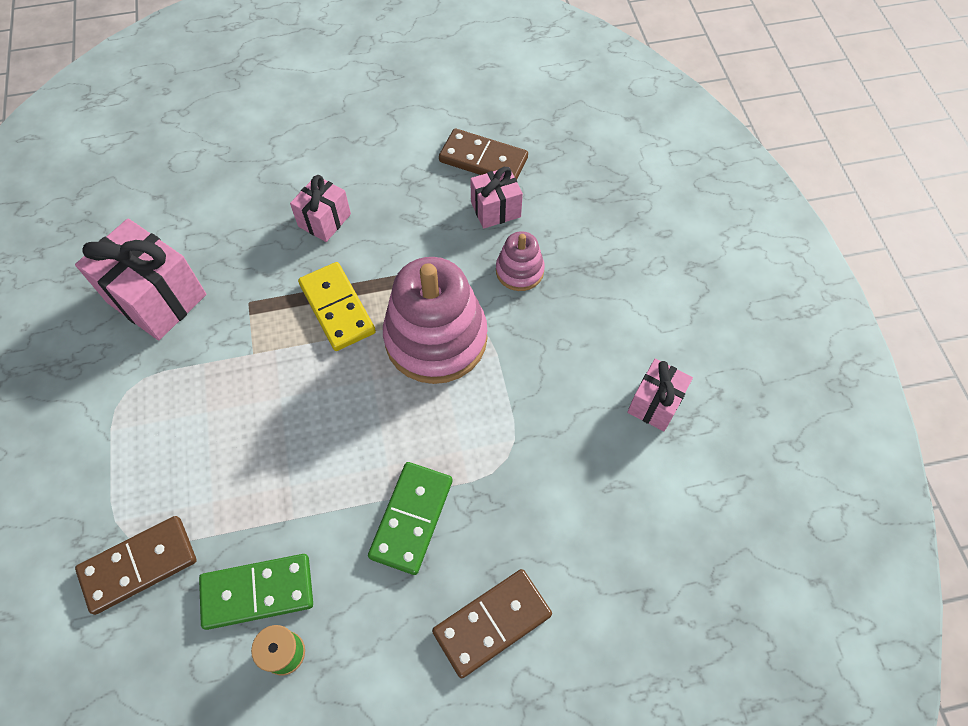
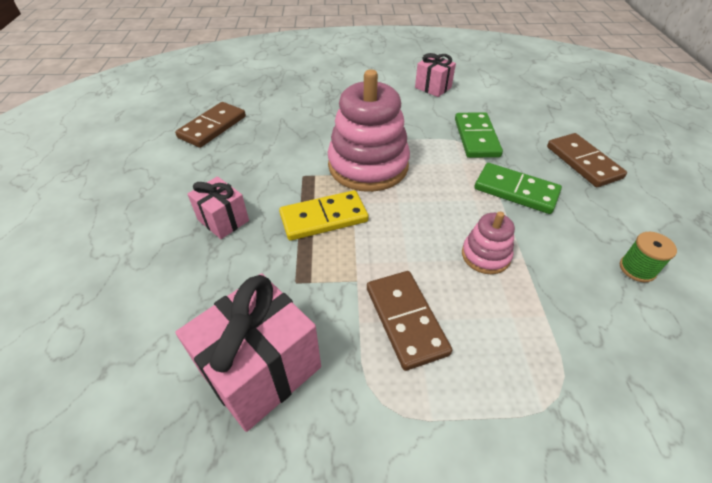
camera: 80 degrees left, 15 degrees down
brown domino [75,516,197,615] -> brown domino moved to [367,271,452,371]
green domino [199,554,313,630] -> green domino moved to [455,112,503,158]
pink gift [470,167,523,229] -> none
pink stacking toy [496,231,545,291] -> pink stacking toy moved to [462,212,515,274]

